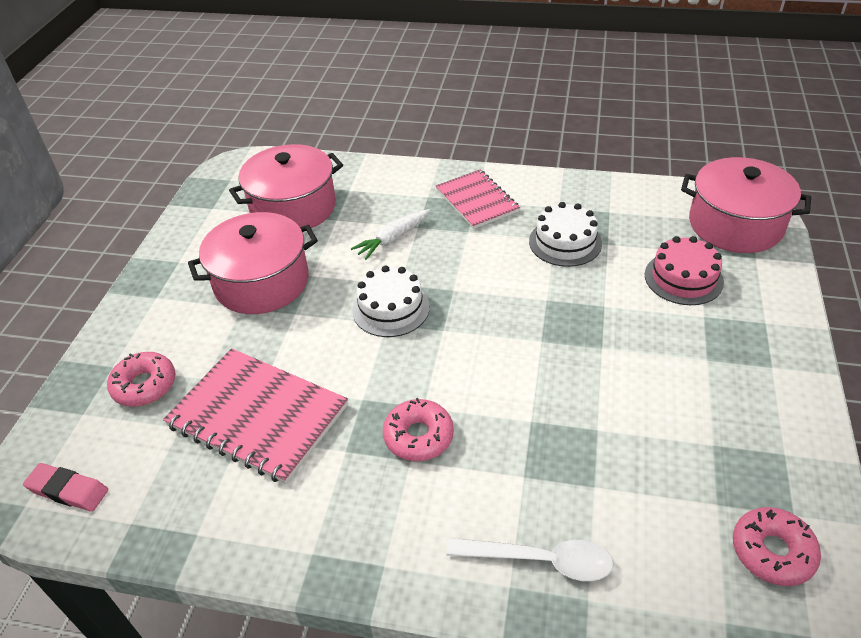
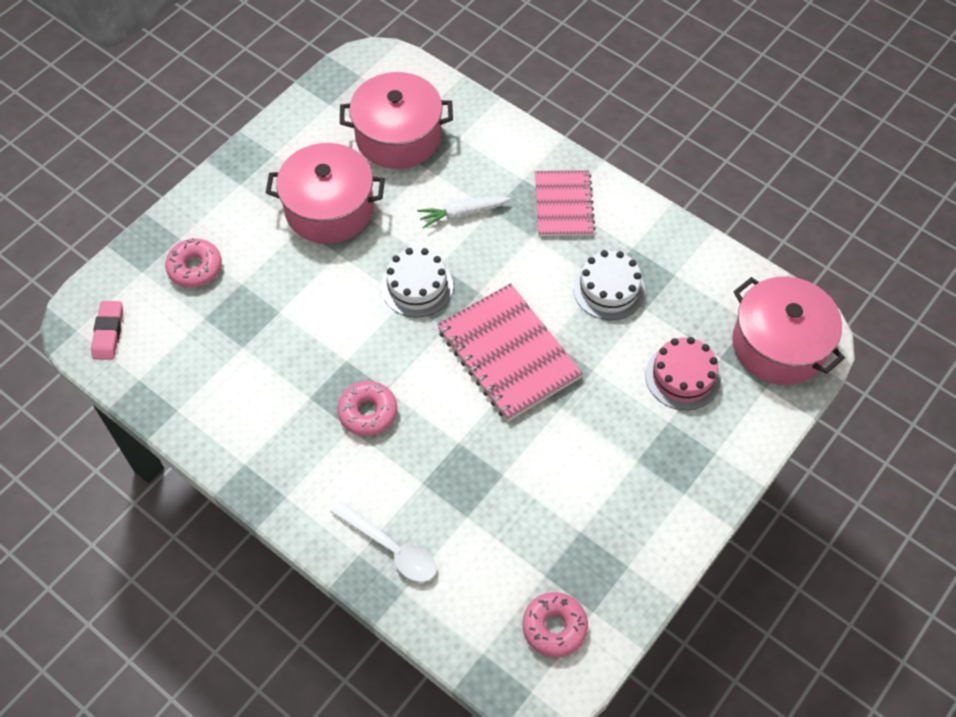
camera: 25 degrees right, 15 degrees up
pink eraser [23,463,108,512] -> pink eraser turned 45 degrees clockwise [91,301,123,360]
pink notebook [163,348,348,484] -> pink notebook moved to [437,283,583,421]

